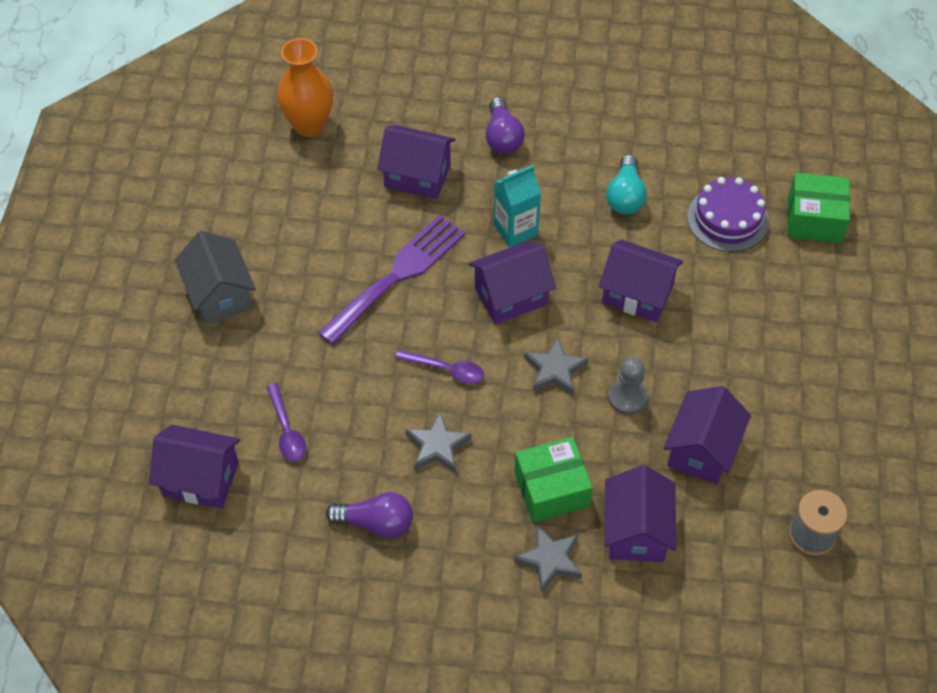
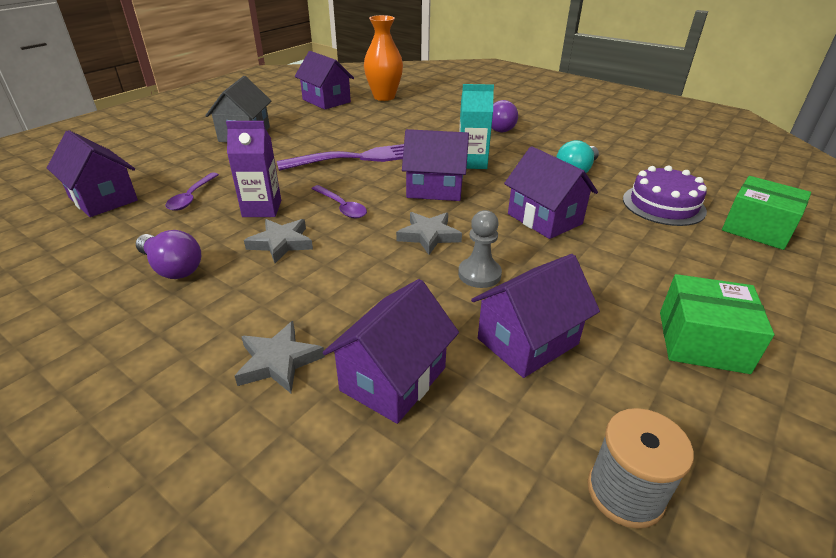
camera: 30 degrees right, 20 degrees down
purple house [377,125,456,199] -> purple house moved to [295,51,354,110]
green box [514,437,593,522] -> green box moved to [660,274,774,374]
none -> purple carton [226,121,281,217]

